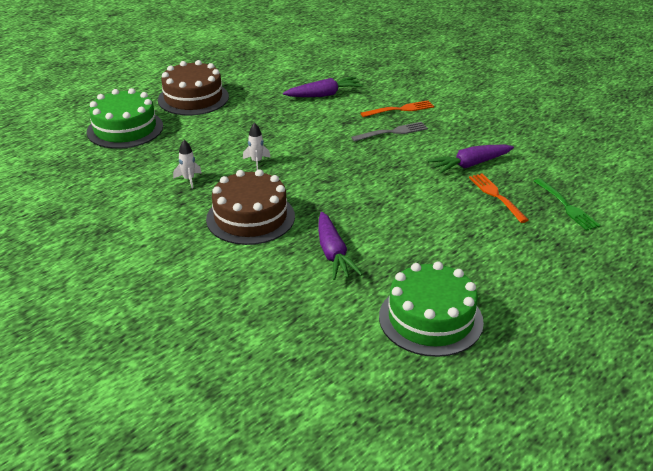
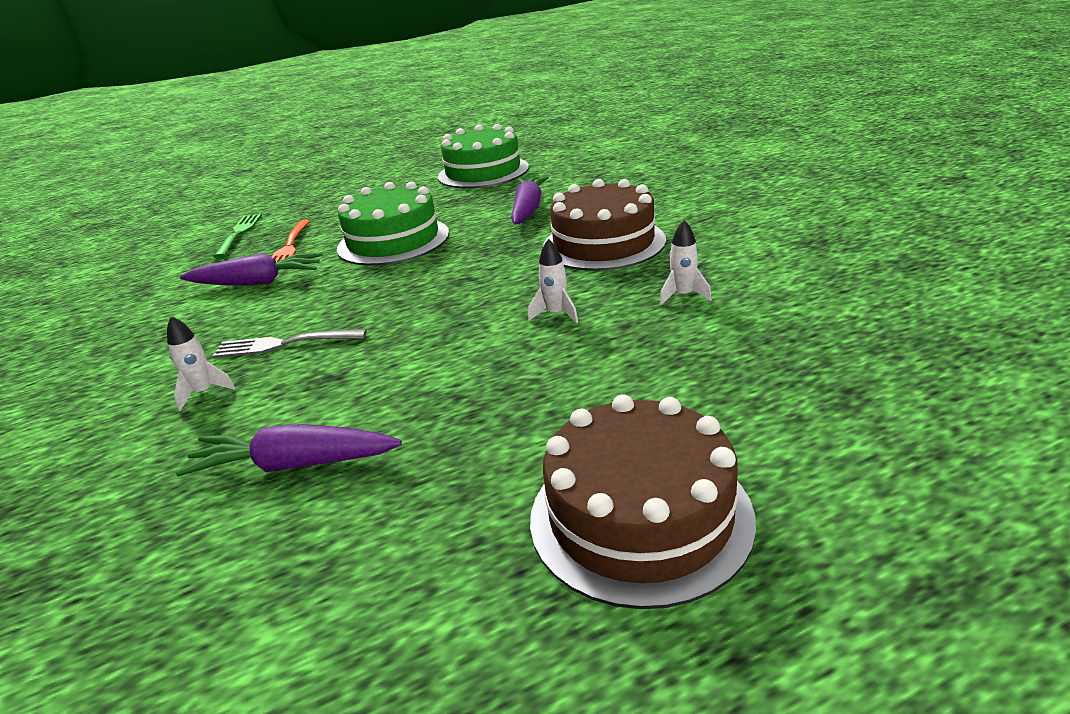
camera: 155 degrees left, 5 degrees down
green cake [87,88,163,149] -> green cake moved to [337,182,449,266]
orange fork [361,100,434,117] -> white rocket [167,316,236,411]

